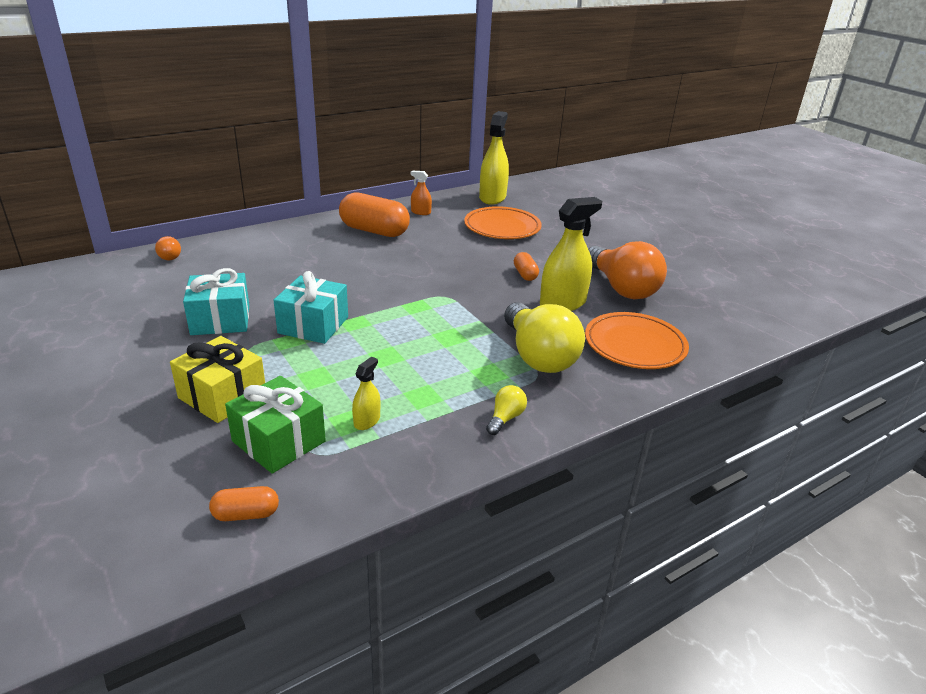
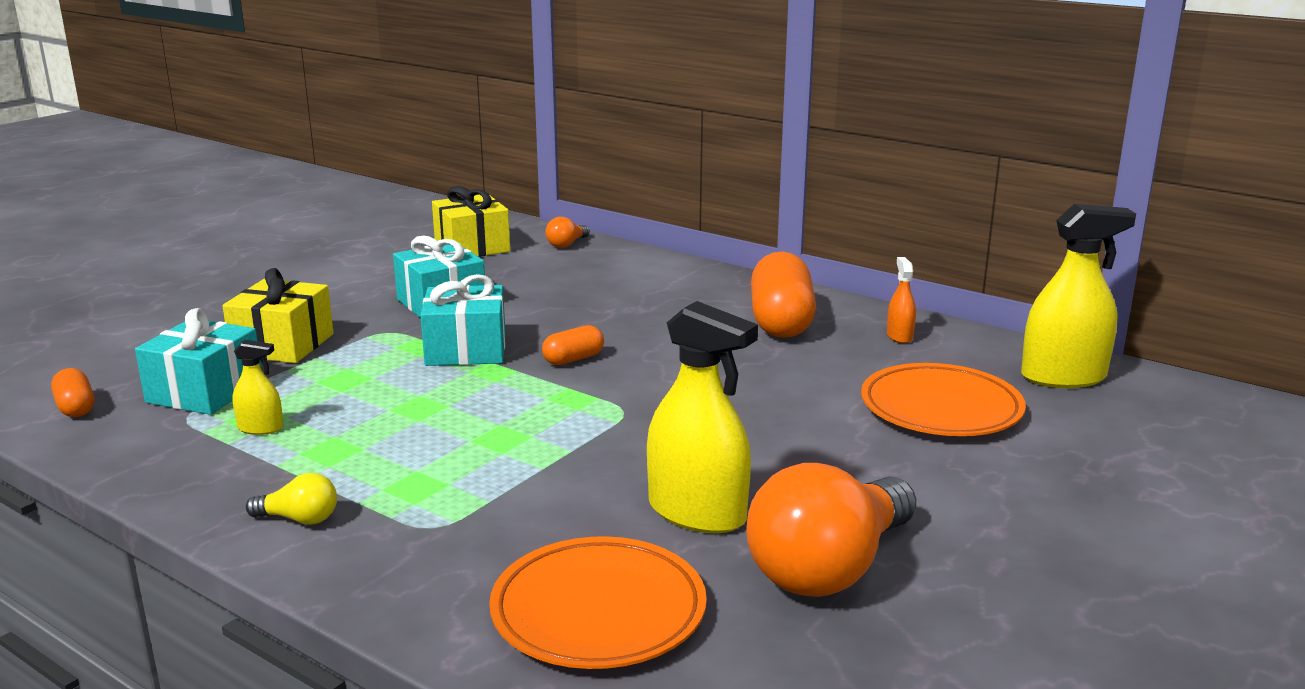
camera: 70 degrees right, 10 degrees down
green gift [225,376,326,474] -> turquoise gift [135,308,262,415]
yellow light bulb [504,302,585,373] -> none
orange capsule [514,252,539,281] -> orange capsule moved to [542,325,604,365]
none -> yellow gift [432,186,510,257]

